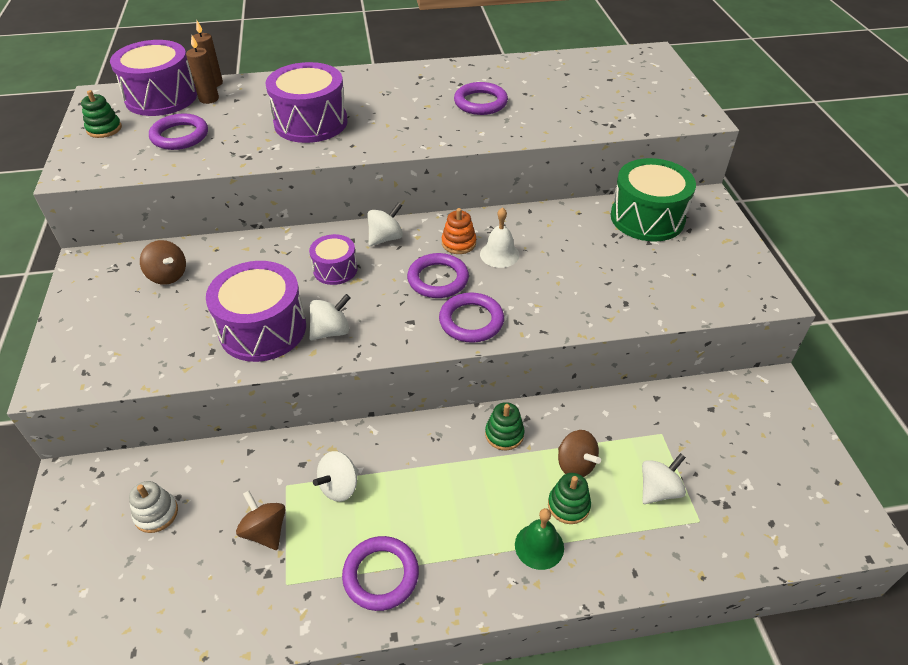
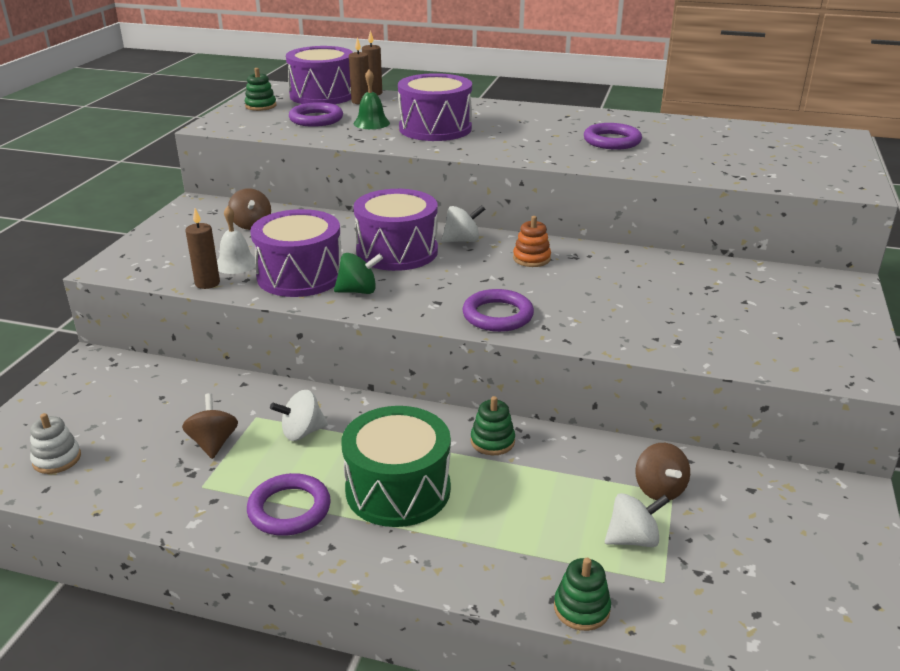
camera: 25 degrees right, 15 degrees down
white stacking toy [129,481,178,533] -> white stacking toy moved to [30,413,81,474]
purple drum [309,234,358,285] -> purple drum [354,189,438,271], size x1.79
white spinning top [309,294,350,340] -> green spinning top [334,253,383,294]
purple ring [407,253,469,298] -> none
white bell [480,207,519,268] -> white bell moved to [217,206,255,274]
green bell [515,508,564,570] -> green bell moved to [354,69,390,129]
green stacking toy [548,473,591,524] -> green stacking toy moved to [554,558,611,631]
brown spinning top [558,430,601,477] -> brown spinning top moved to [635,443,690,500]
green drum [610,158,696,242] -> green drum moved to [341,406,451,527]
none -> brown candle [186,208,220,289]

